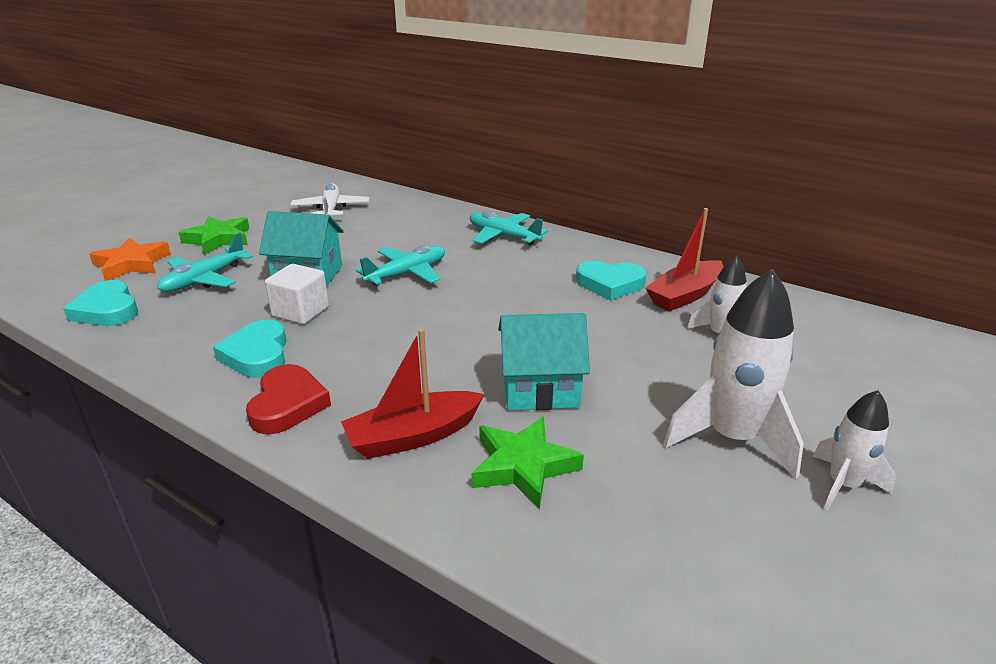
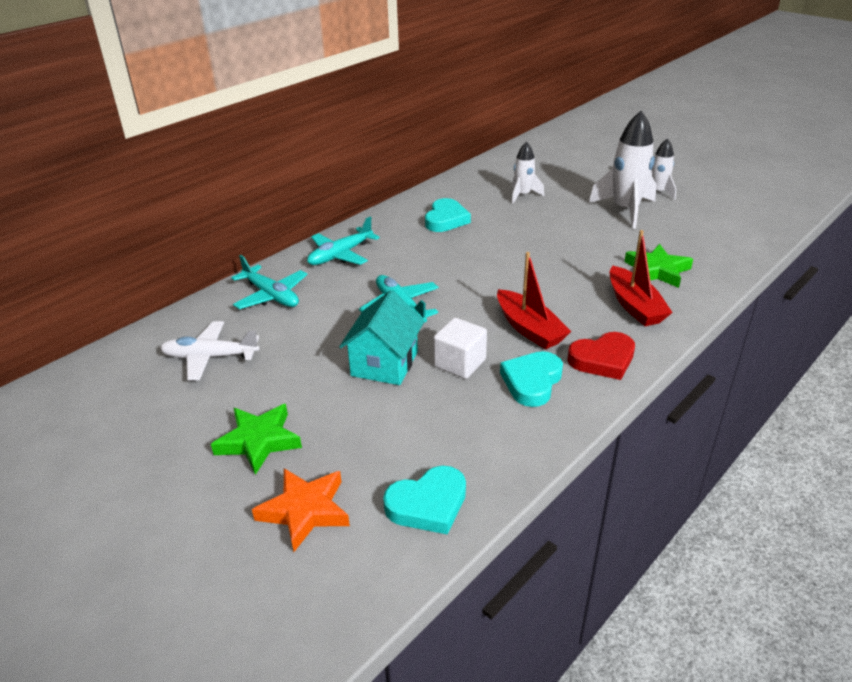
camera: 80 degrees left, 5 degrees up
turquoise plane [157,232,253,292] -> turquoise plane moved to [231,255,307,309]
turquoise heart [213,320,287,378] -> turquoise heart turned 120 degrees clockwise [500,351,563,407]
red heart [246,364,331,434] -> red heart turned 150 degrees clockwise [567,332,635,380]
turquoise house [498,313,590,410] -> none
red boat [646,208,723,312] -> red boat moved to [497,252,571,350]

